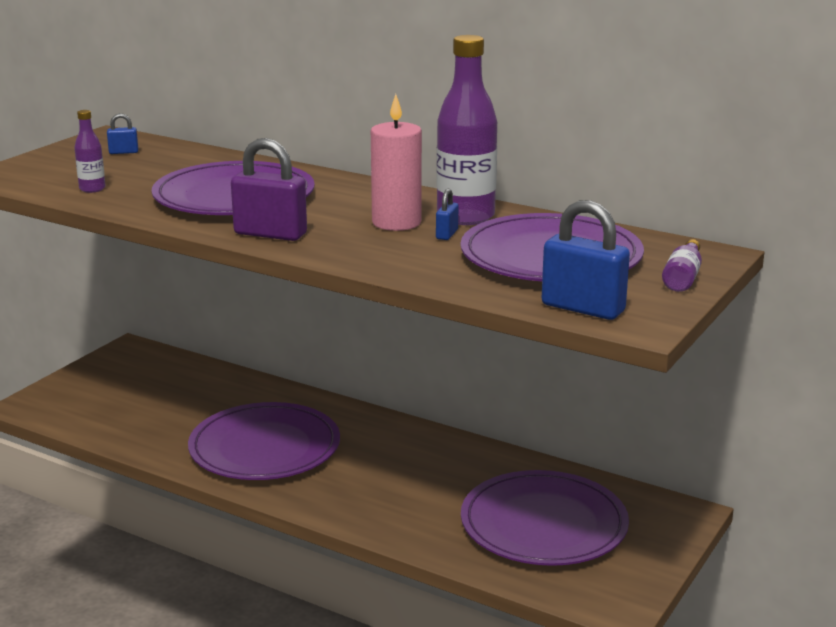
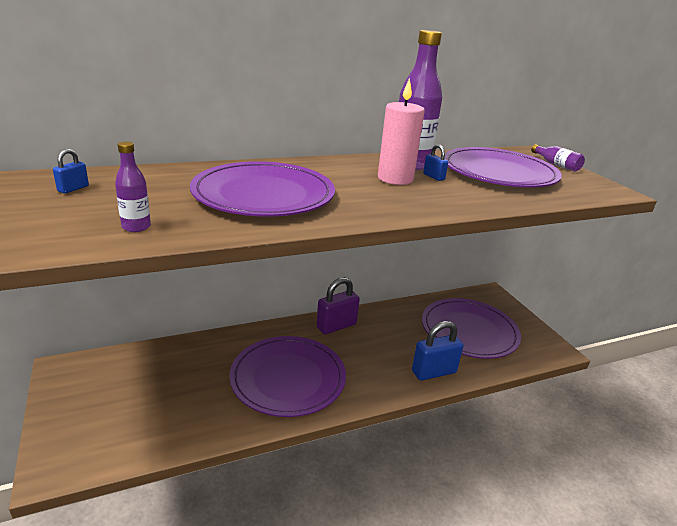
camera: 55 degrees left, 5 degrees up
purple padlock [231,138,307,241] -> purple padlock moved to [317,277,360,334]
blue padlock [542,200,630,320] -> blue padlock moved to [412,321,463,381]

